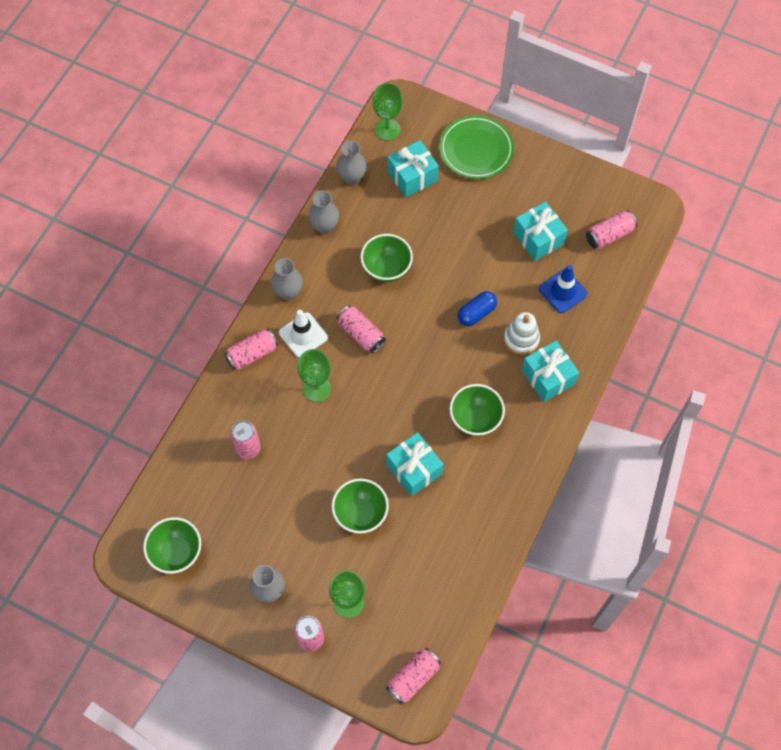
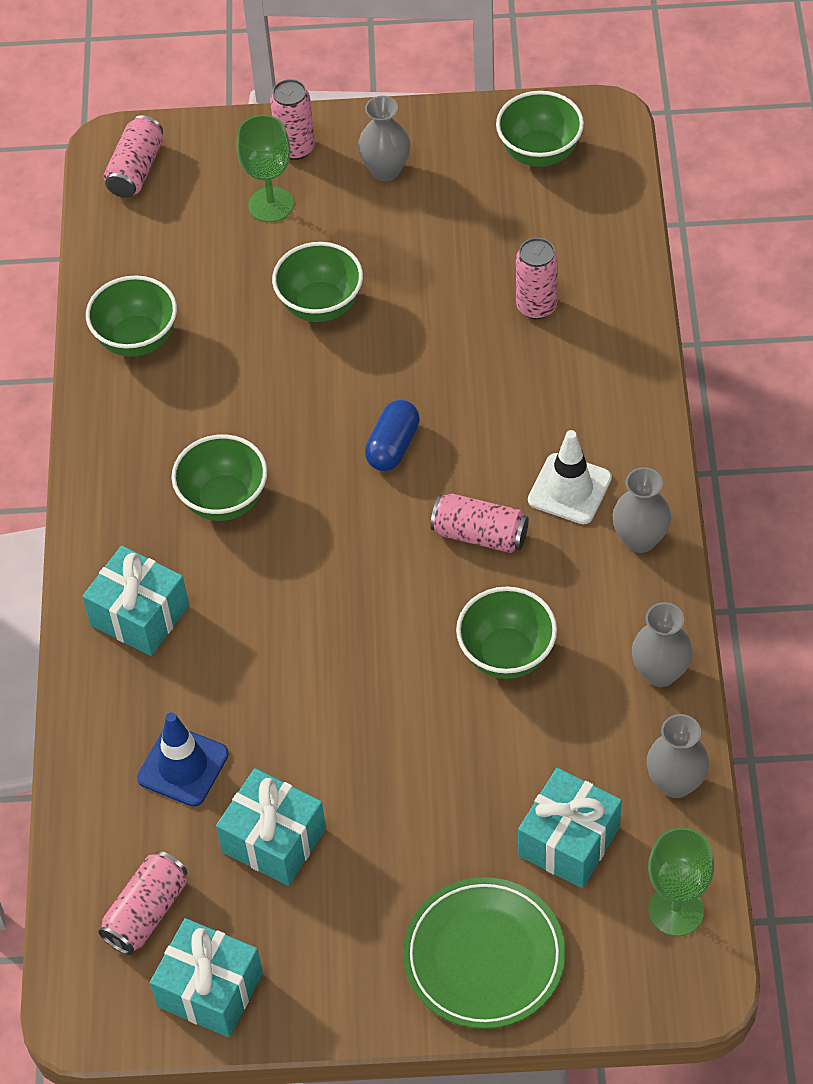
camera: 155 degrees right, 10 degrees down
pink can [224,328,278,370] -> none
green goblet [298,349,331,402] -> none
turquoise gift [386,432,444,496] -> turquoise gift moved to [150,918,263,1037]
blue capsule [458,291,497,326] -> blue capsule moved to [365,400,420,471]
white stacking toy [504,312,540,355] -> none
none -> green bowl [86,275,177,357]

